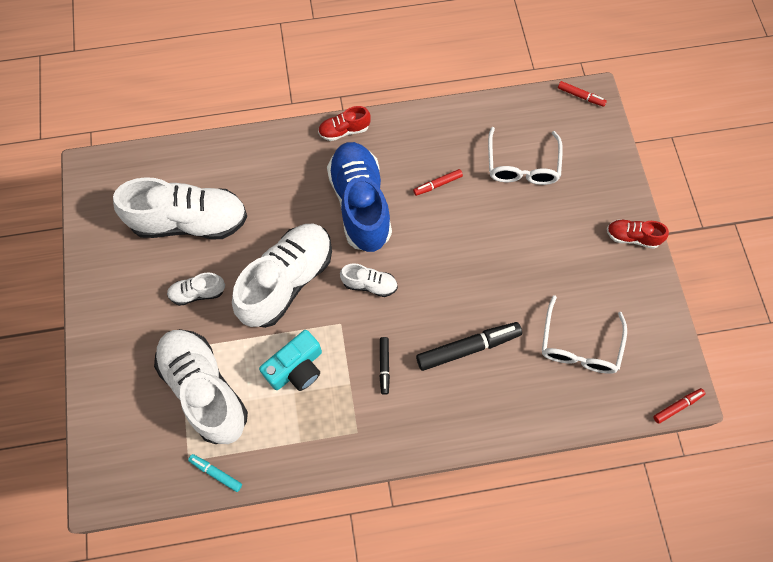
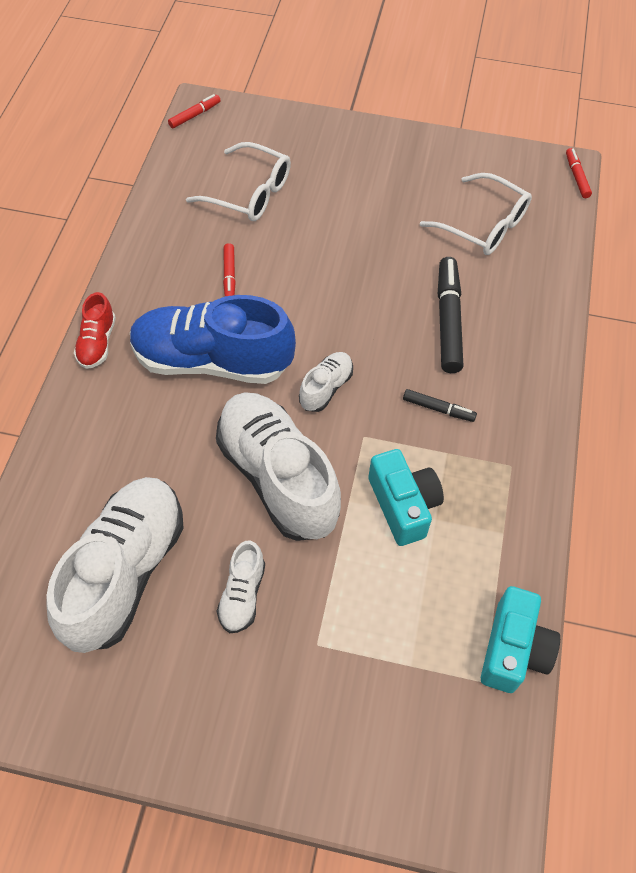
camera: 70 degrees left, 10 degrees down
white shoe [154,329,248,444] -> none
turquoise marker [188,454,242,492] -> turquoise camera [481,586,560,693]
red shoe [607,219,669,249] -> none

